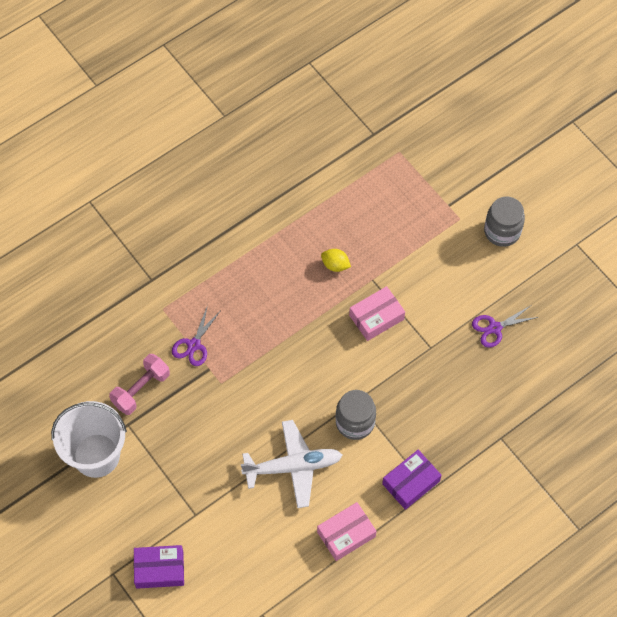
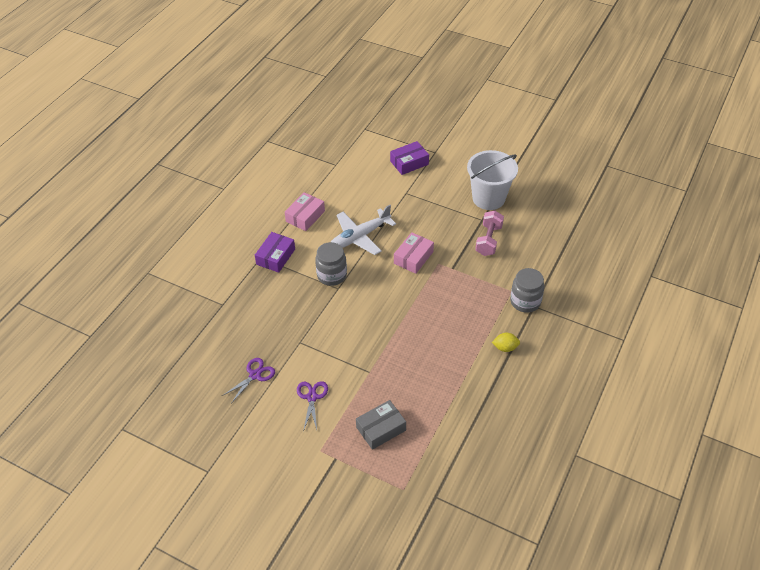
camera: 155 degrees right, 15 degrees down
purple scissors [172,305,221,366] -> purple scissors moved to [297,381,328,431]
yellow lemon [321,249,351,272] -> yellow lemon moved to [492,333,520,352]
pink box [349,286,405,341] -> pink box moved to [394,232,434,274]
grey jar [484,196,525,247] -> grey jar moved to [510,268,544,313]
none -> grey box [356,400,406,450]

